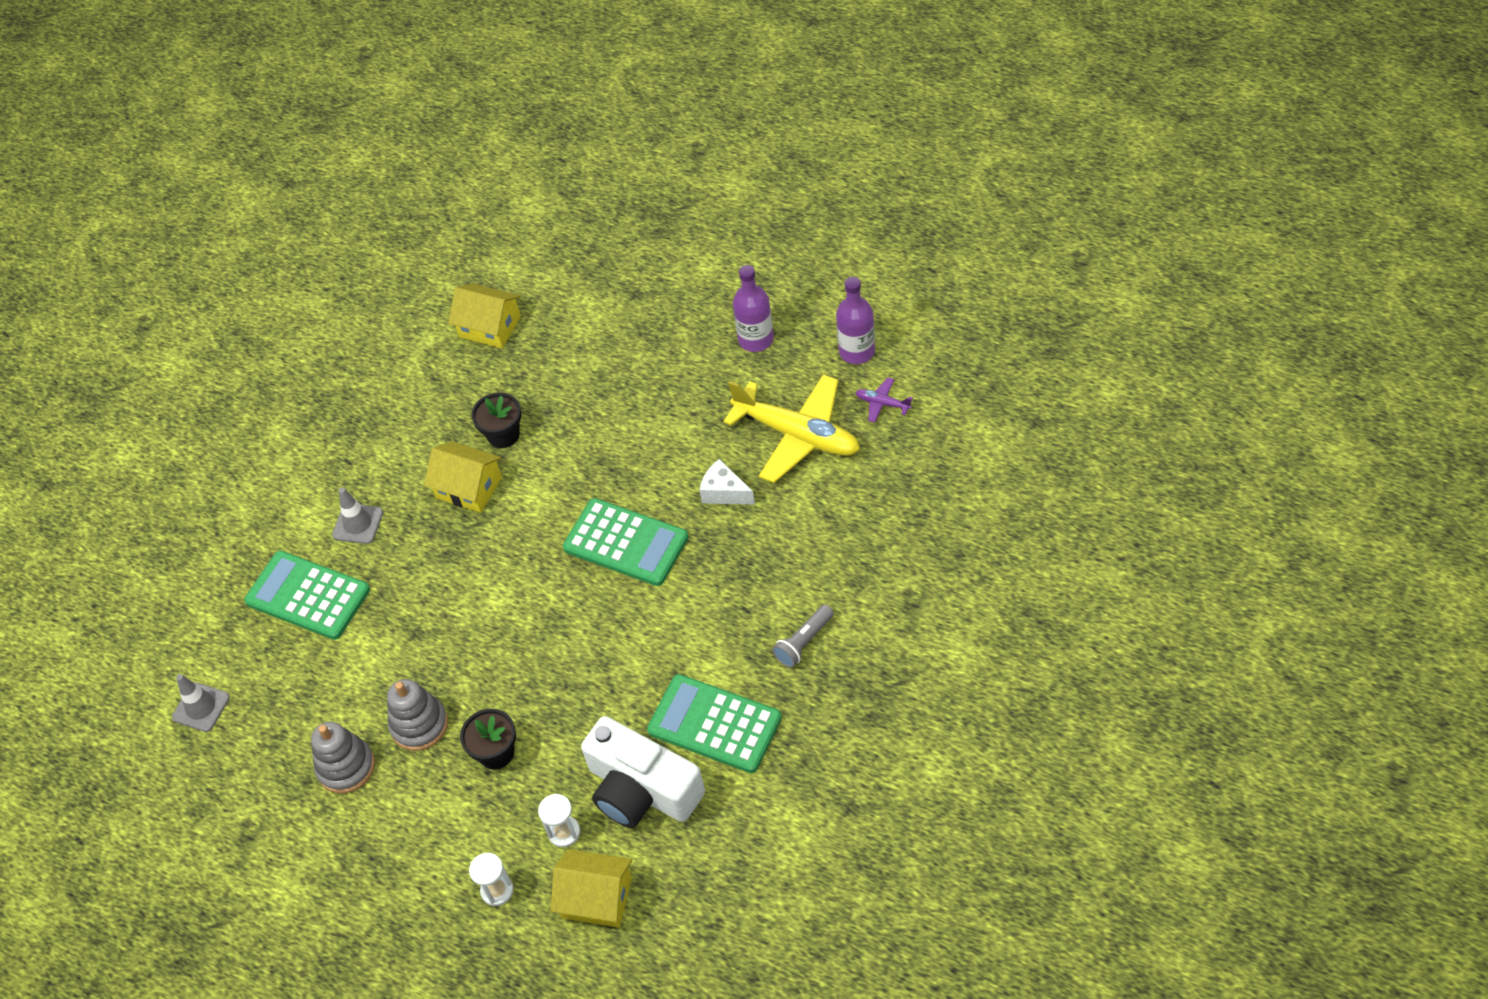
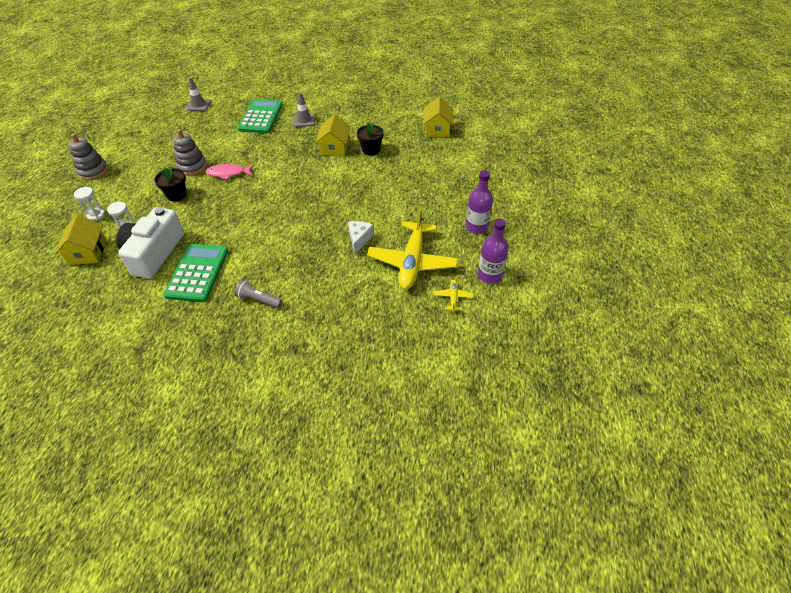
camera: 65 degrees right, 5 degrees down
grey stacking toy [311,722,375,793] -> grey stacking toy moved to [68,133,108,180]
green calculator [563,498,689,586] -> none
purple plane [855,378,913,423] -> yellow plane [434,280,473,312]
none -> pink fish [205,164,254,180]

